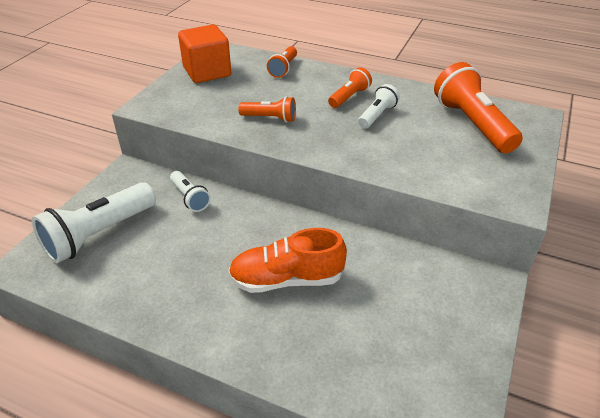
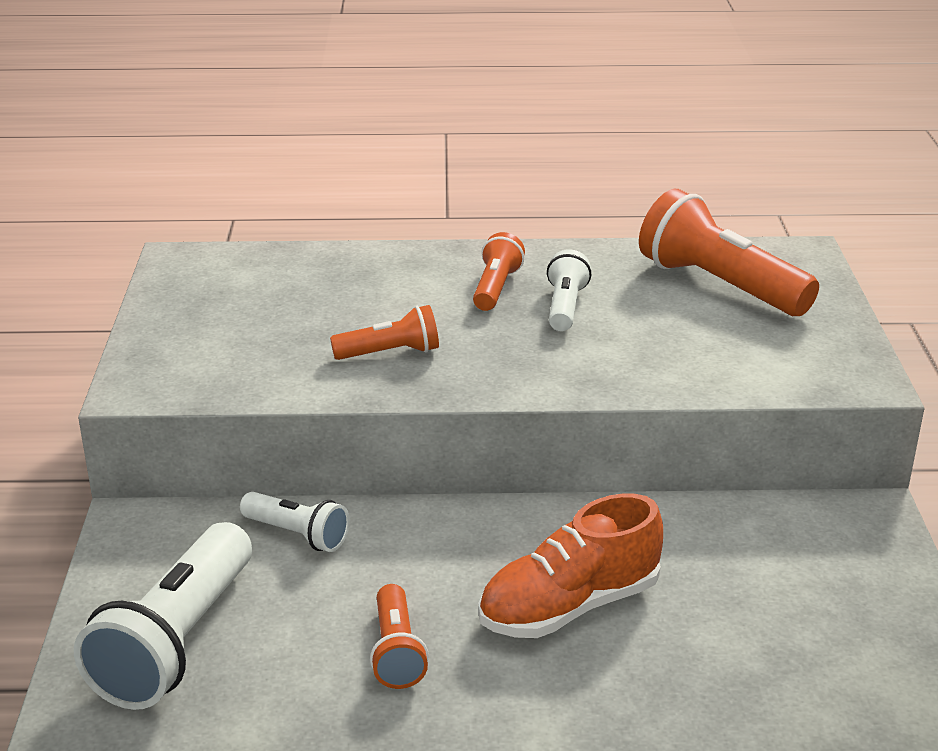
camera: 25 degrees left, 10 degrees down
orange cube [178,24,231,83] -> none
orange flashlight [267,46,297,78] -> orange flashlight moved to [370,584,429,689]

